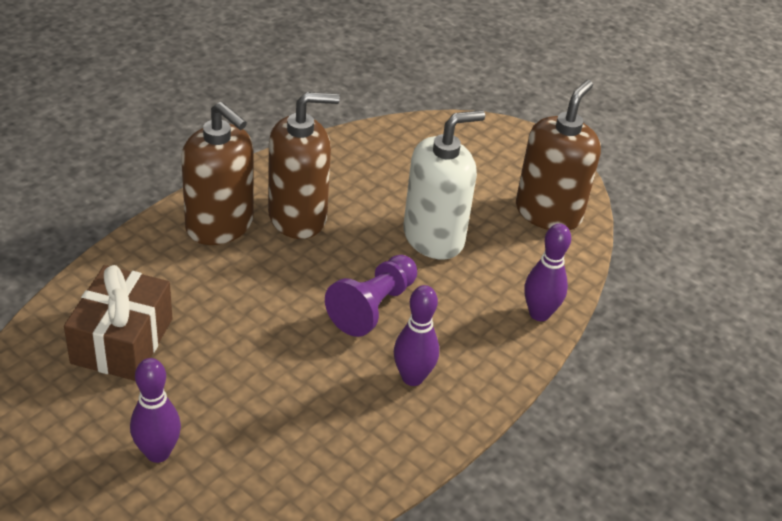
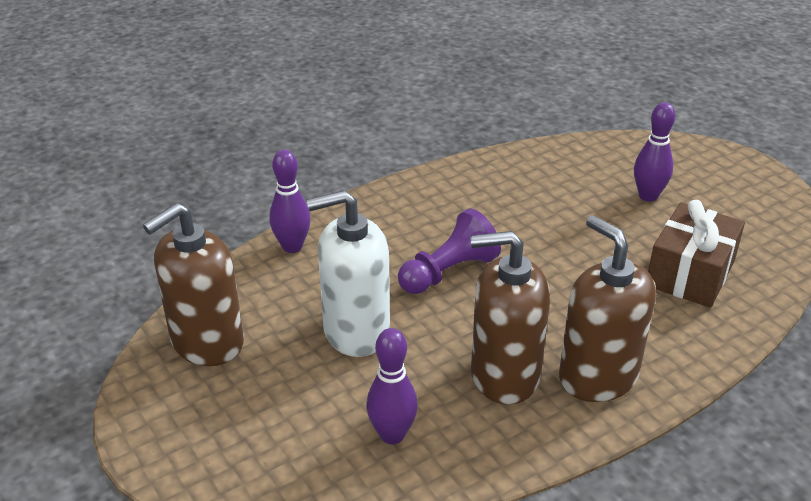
camera: 160 degrees left, 5 degrees down
purple bowling pin [394,285,439,386] -> purple bowling pin moved to [366,328,418,444]

